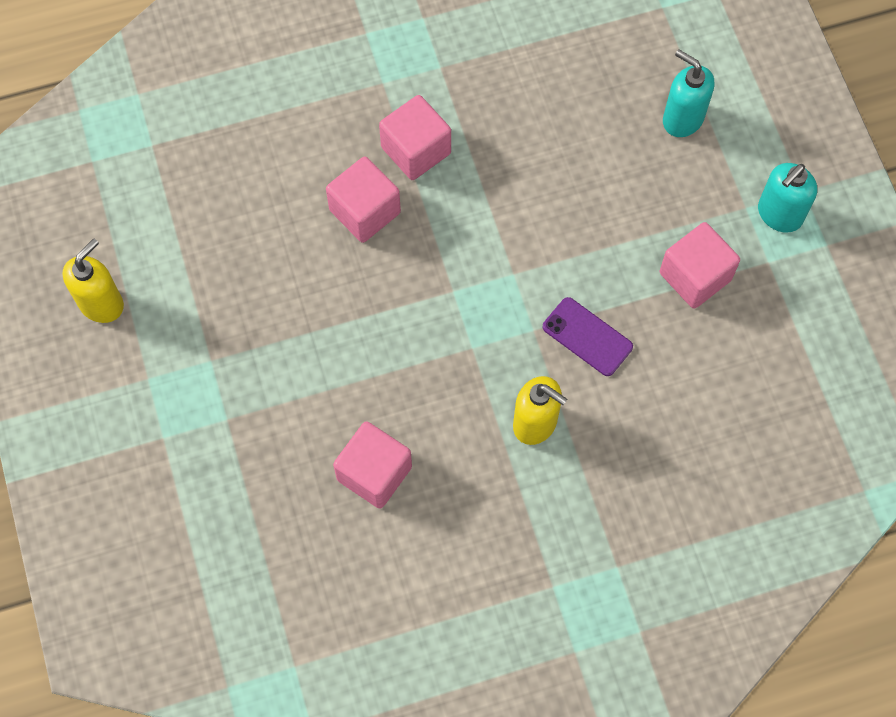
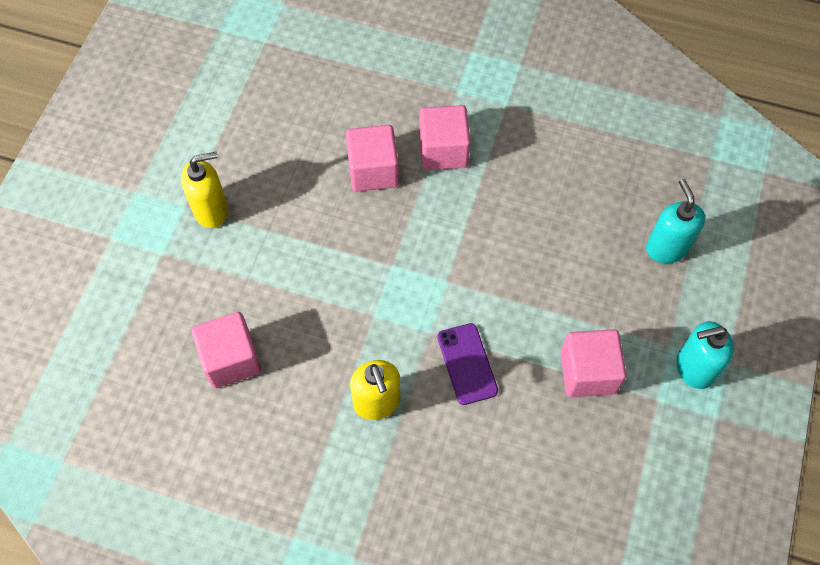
camera: 35 degrees right, 5 degrees down
yellow soap dispenser [63,239,124,323] -> yellow soap dispenser moved to [181,152,228,228]

